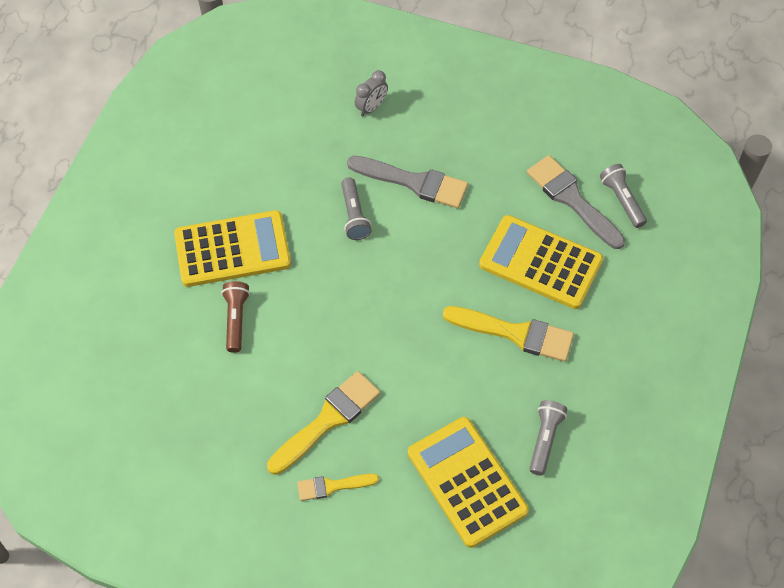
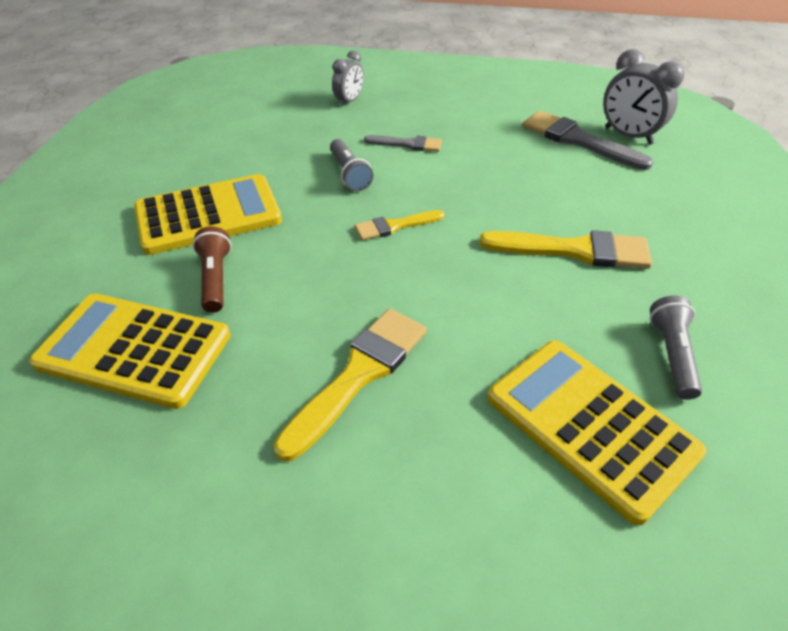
camera: 10 degrees left, 15 degrees down
yellow brush [297,474,379,501] -> yellow brush moved to [355,210,445,240]
grey brush [347,156,468,208] -> grey brush [364,135,442,152], size x0.58
yellow calculator [479,215,603,309] -> yellow calculator moved to [29,294,231,409]
grey flashlight [600,164,647,228] -> grey clock [603,49,685,145]

